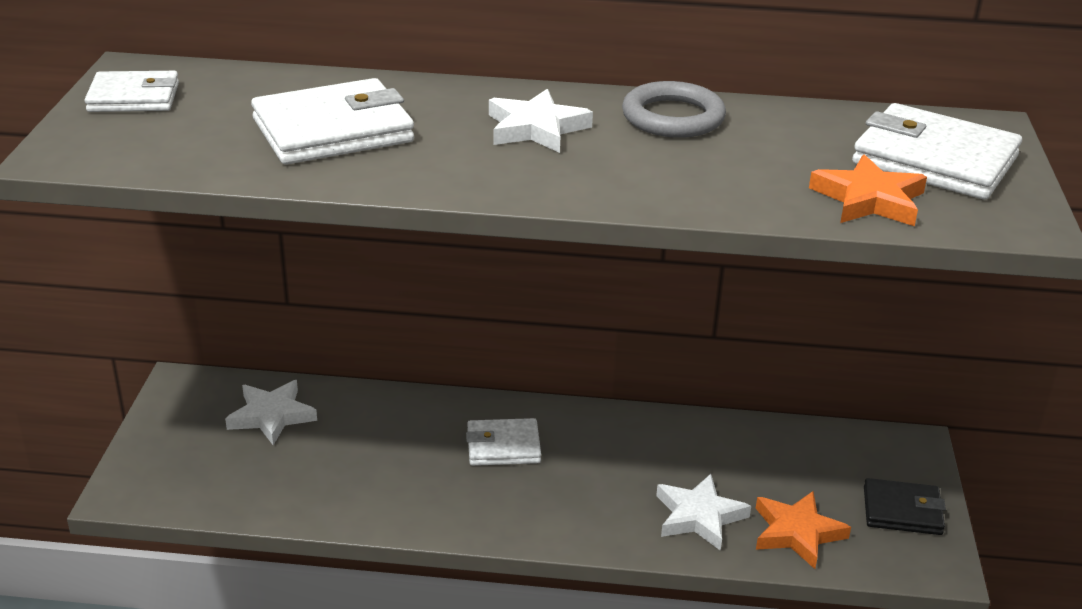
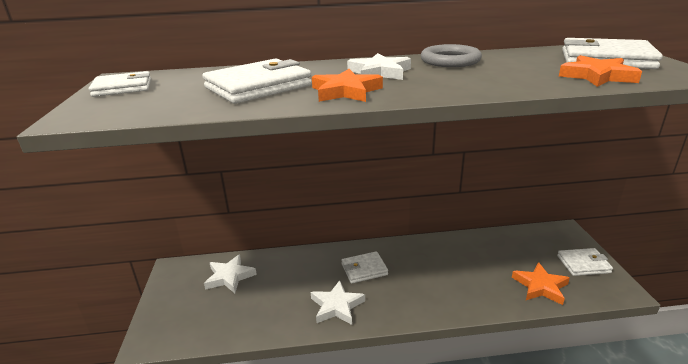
camera: 10 degrees left, 5 degrees down
white star [656,474,751,551] -> white star moved to [311,280,365,325]
black wallet [864,478,946,535] -> white wallet [557,248,613,276]
none -> orange star [312,69,383,102]

